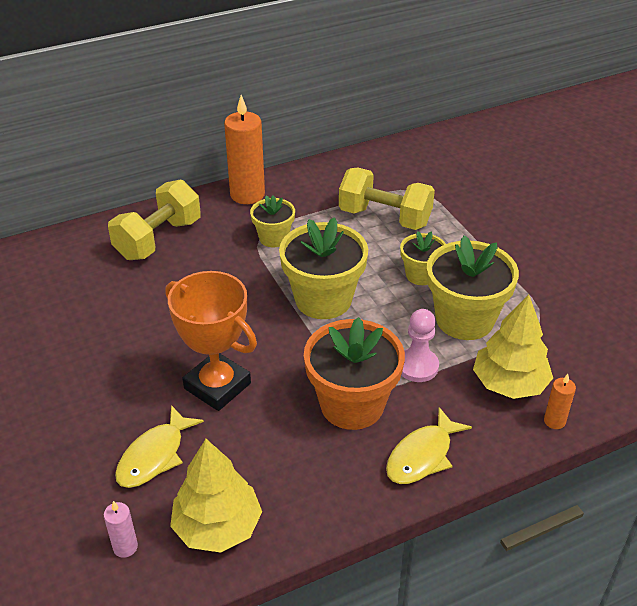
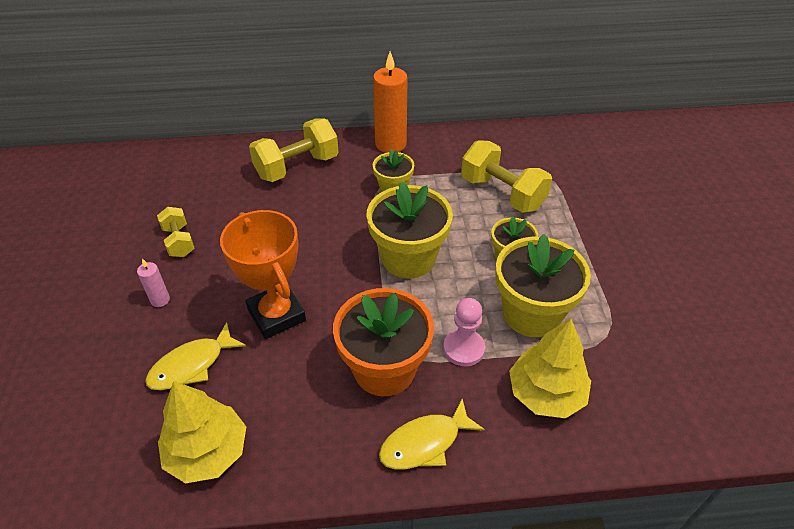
camera: 20 degrees right, 5 degrees up
pink candle [104,501,138,558] -> pink candle moved to [137,259,170,307]
orange candle [544,374,576,429] -> none
none -> yellow dumbbell [157,207,195,257]

